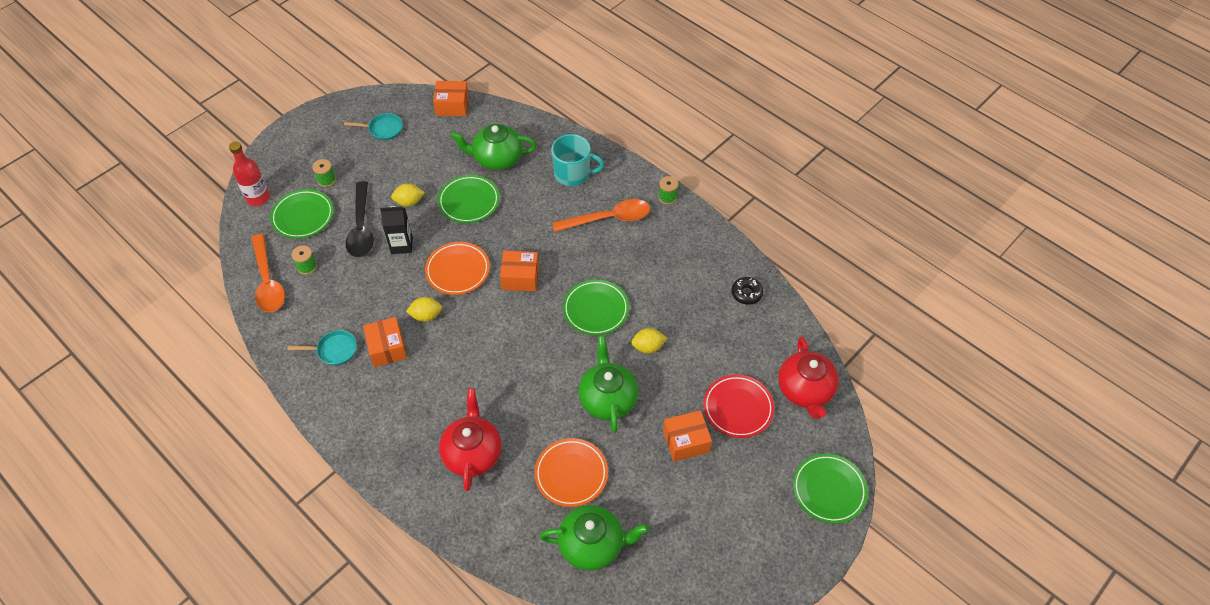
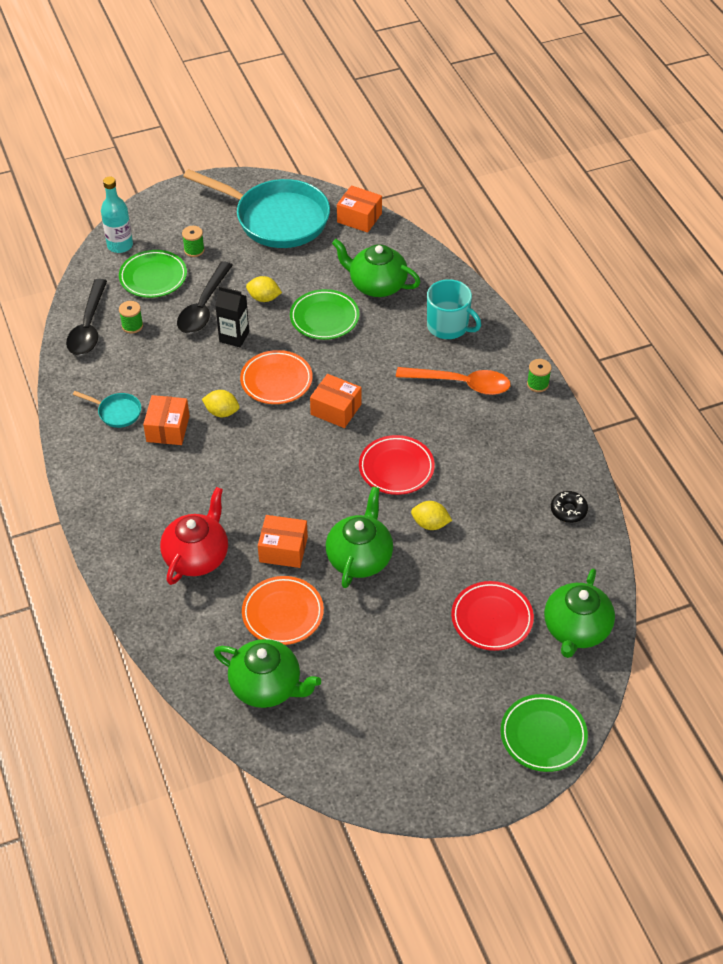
camera: 25 degrees right, 5 degrees down
red bottle [229,142,270,206] -> turquoise bottle [101,177,133,253]
orange spoon [251,234,285,312] -> black spoon [66,279,107,355]
turquoise pan [344,113,403,140] -> turquoise pan [183,169,330,248], size x2.42
green plate [563,279,629,336] -> red plate [359,435,435,495]
orange box [663,410,712,461] -> orange box moved to [258,515,308,568]
red teapot [778,337,839,419] -> green teapot [544,568,615,658]

